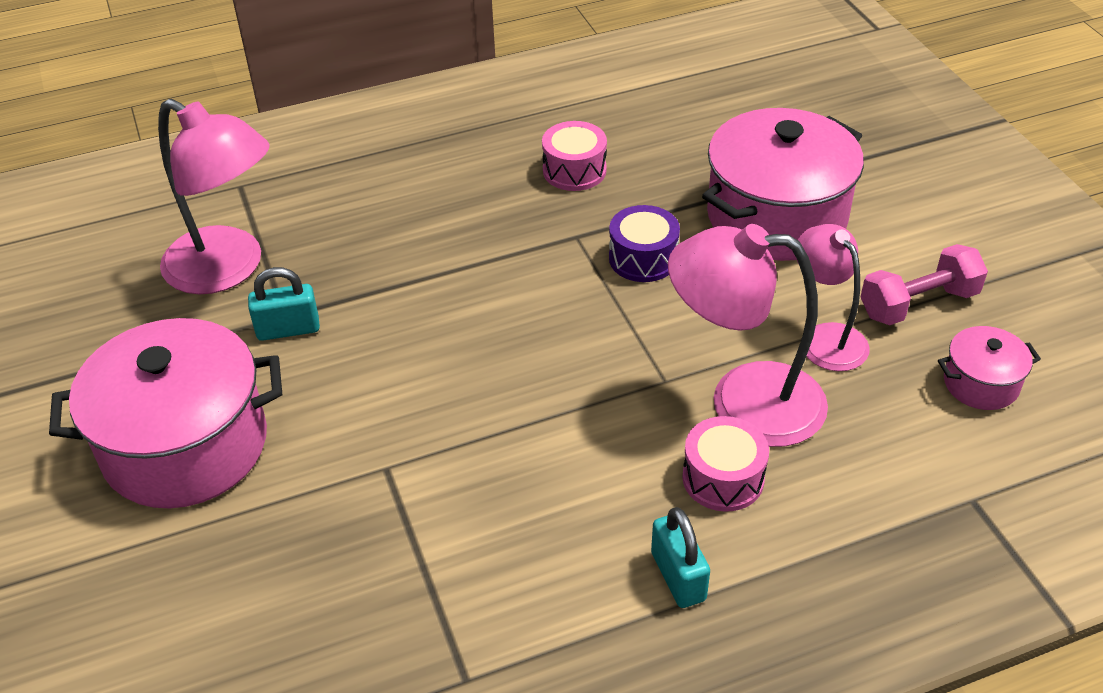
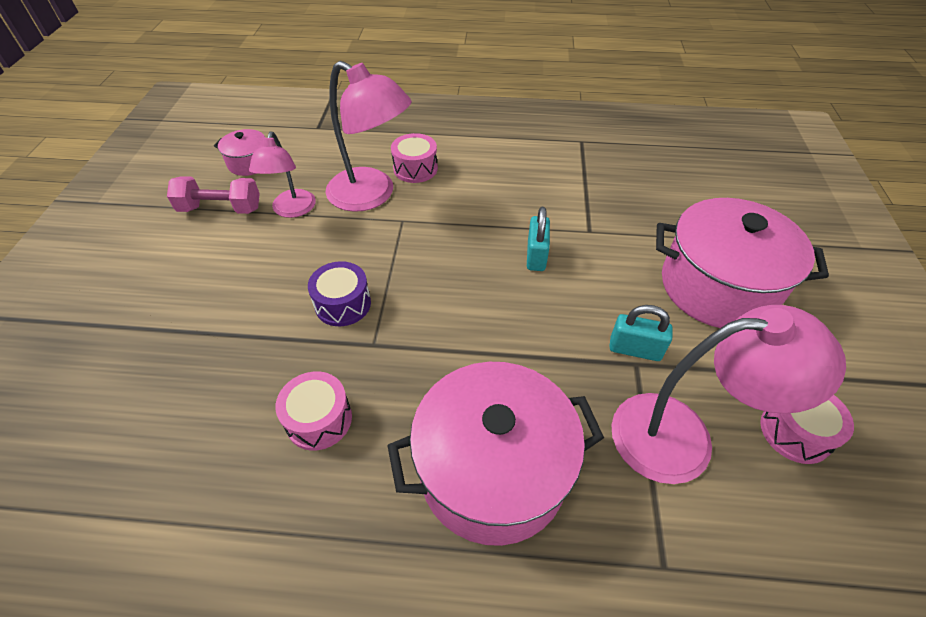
camera: 155 degrees left, 5 degrees up
pink lamp [158,99,270,294] -> pink lamp turned 120 degrees clockwise [611,305,846,484]
turquoise padlock [651,507,710,608] -> turquoise padlock moved to [527,207,550,271]
pink pot [702,108,864,261] -> pink pot moved to [387,362,604,546]
none -> pink drum [760,395,854,464]

